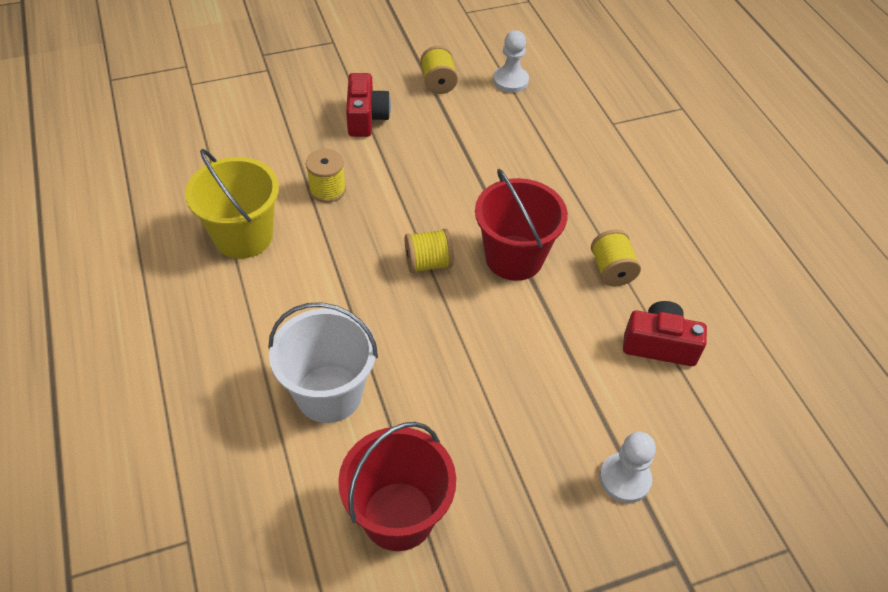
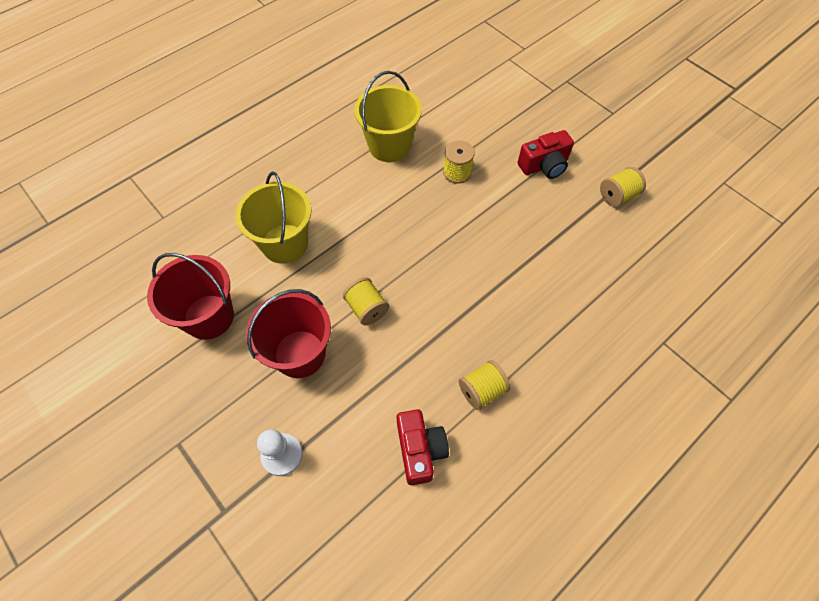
camera: 70 degrees right, 10 degrees up
white bucket [268,302,378,423] -> yellow bucket [235,171,312,264]
yellow spool [405,229,454,273] -> yellow spool moved to [343,277,389,325]
red bucket [475,169,568,281] -> red bucket moved to [246,289,331,378]
white pawn [493,30,529,93] -> none

